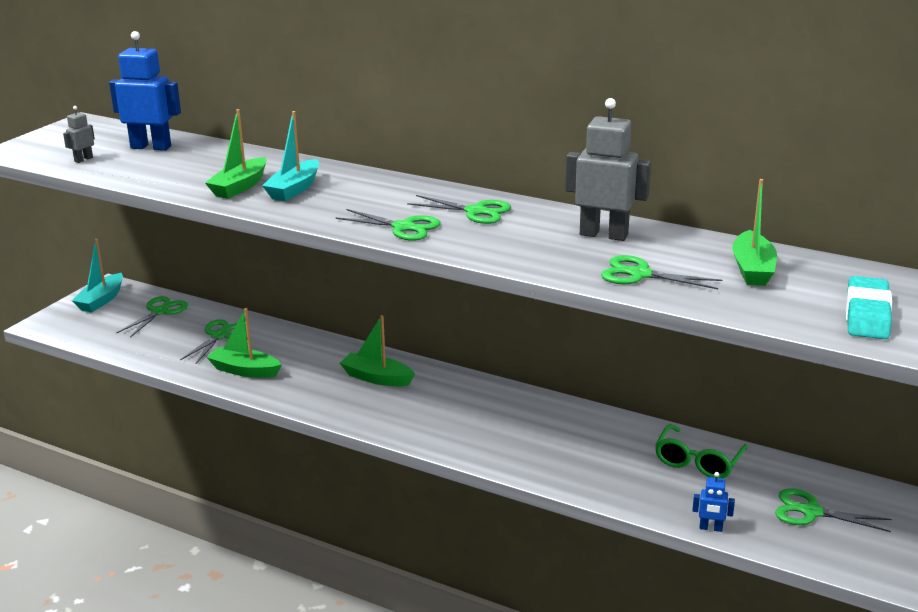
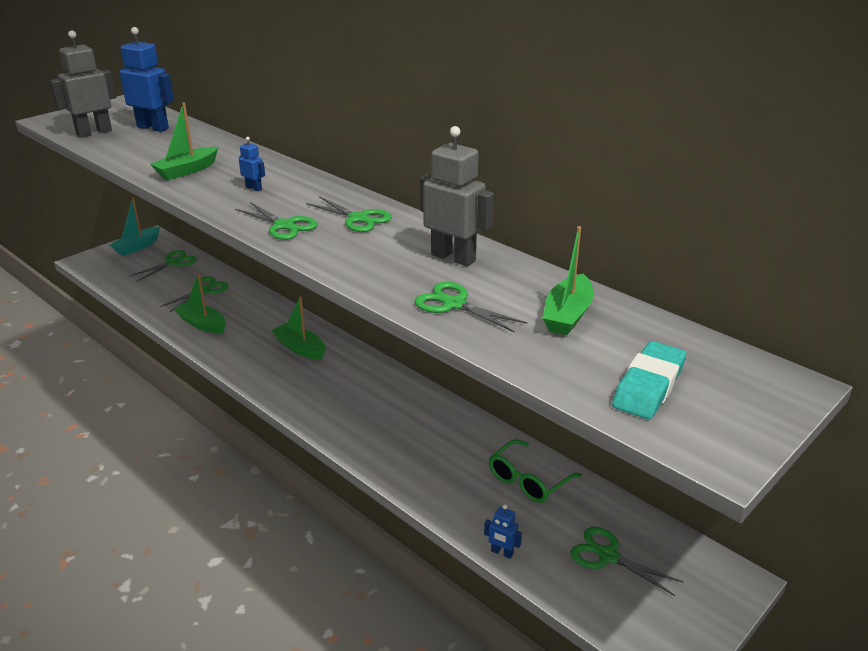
camera: 15 degrees right, 5 degrees up
grey robot [63,106,95,163] -> grey robot [50,30,117,138], size x2.14
turquoise boat [262,111,319,201] -> none
none -> blue robot [239,137,265,191]

